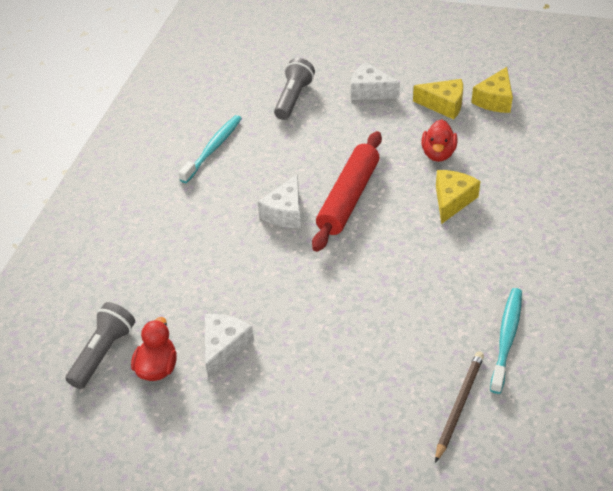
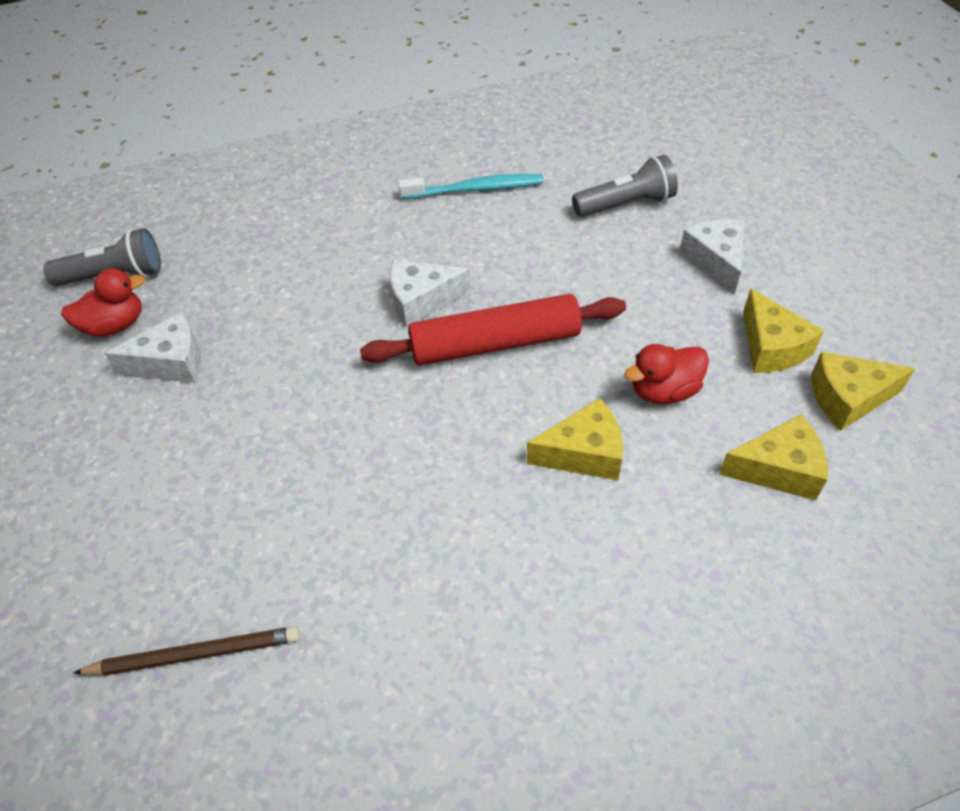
camera: 55 degrees right, 5 degrees up
turquoise toothbrush [490,288,522,394] -> none
none -> yellow cheese [719,415,828,500]

